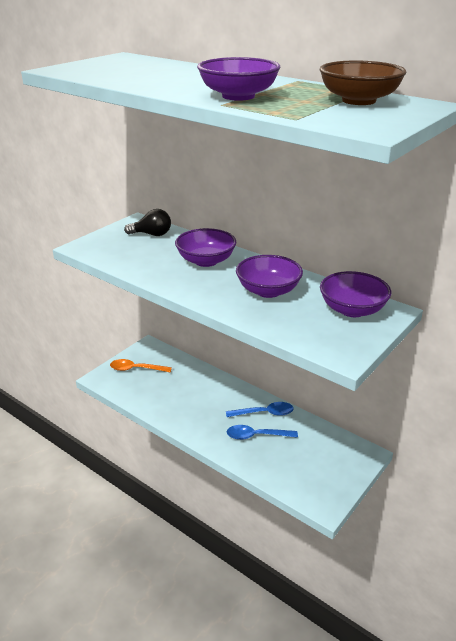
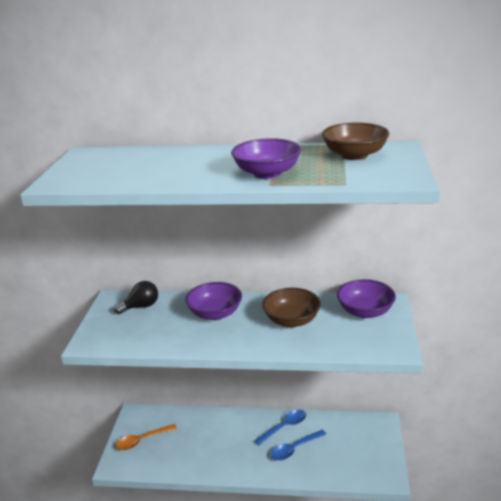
camera: 30 degrees left, 5 degrees down
purple bowl [236,255,303,298] -> brown bowl [262,288,321,327]

